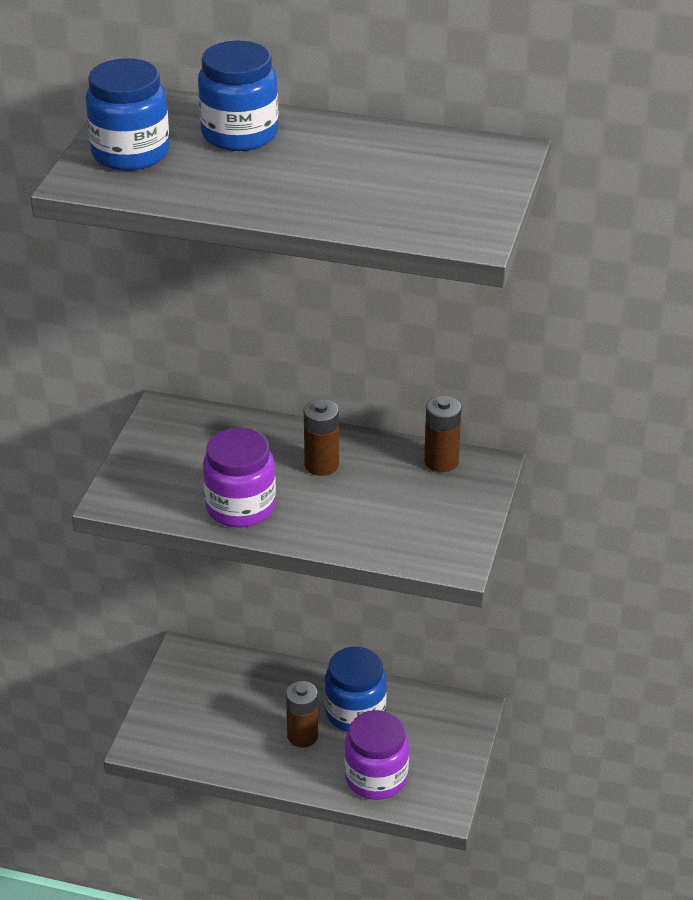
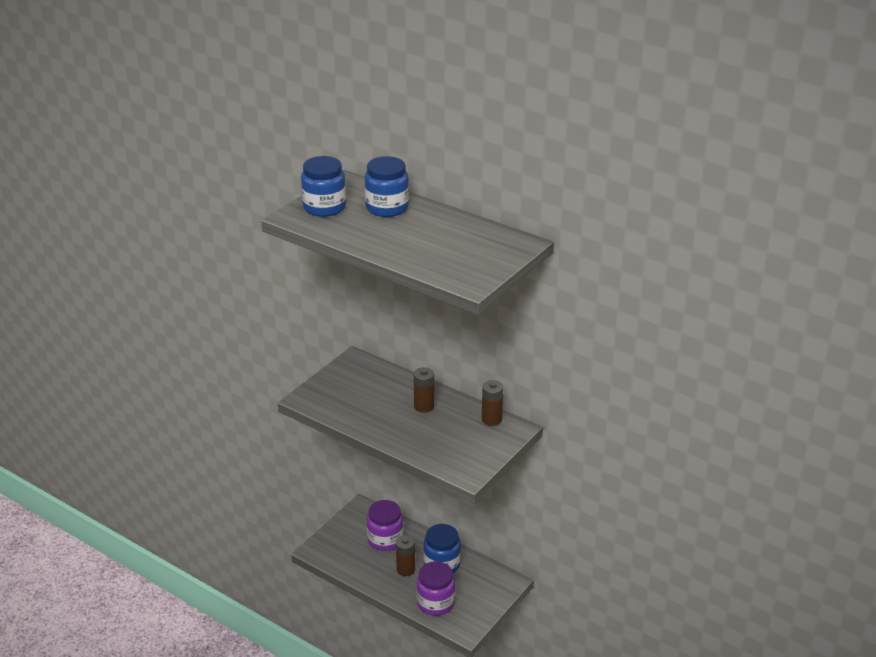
camera: 20 degrees right, 5 degrees down
purple jar [203,428,276,528] -> purple jar moved to [367,500,403,551]

